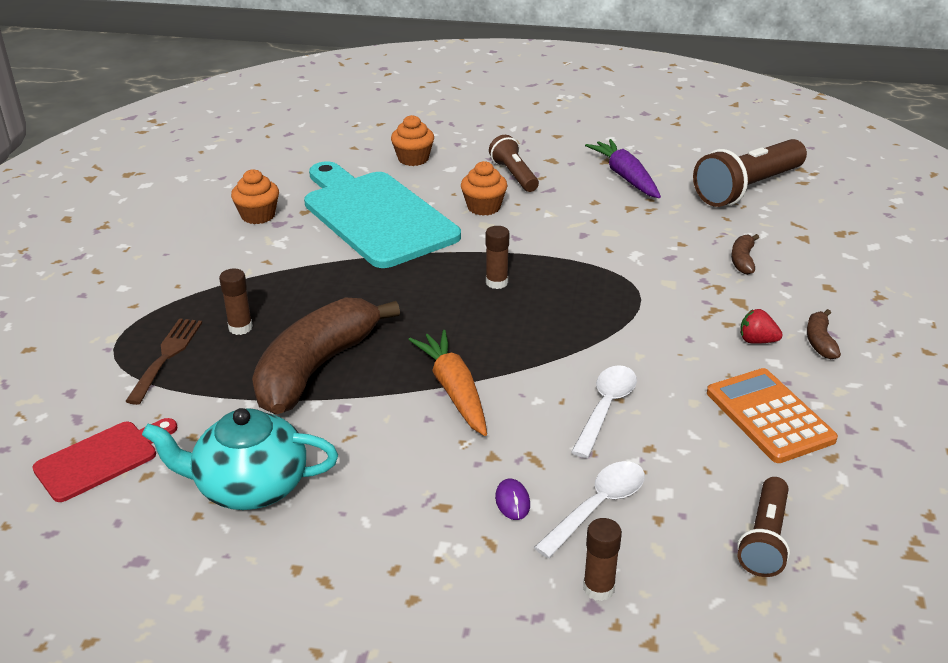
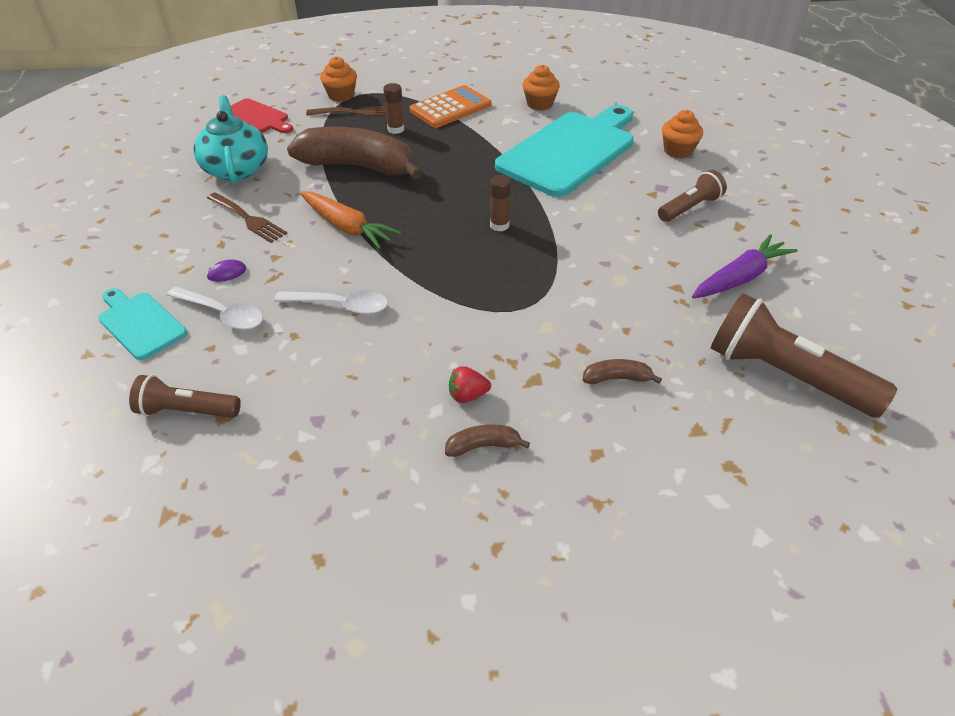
camera: 75 degrees right, 10 degrees up
orange carrot [409,330,487,436] -> orange carrot turned 75 degrees clockwise [300,191,401,249]
orange cupcake [461,161,508,216] -> orange cupcake moved to [320,56,357,102]
brown glue stick [583,518,622,601] -> turquoise cutting board [98,288,187,360]
orange calculator [707,368,838,463] -> orange calculator moved to [410,85,491,128]
red strawberry [740,309,783,344] -> red strawberry turned 105 degrees counterclockwise [449,366,491,403]
none -> brown fork [207,192,287,243]

